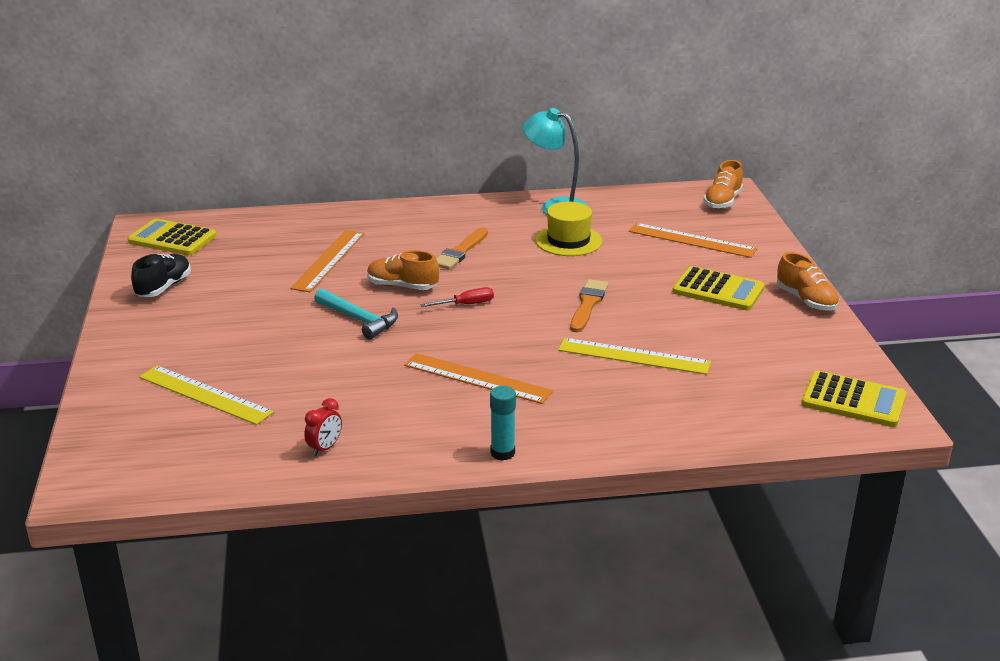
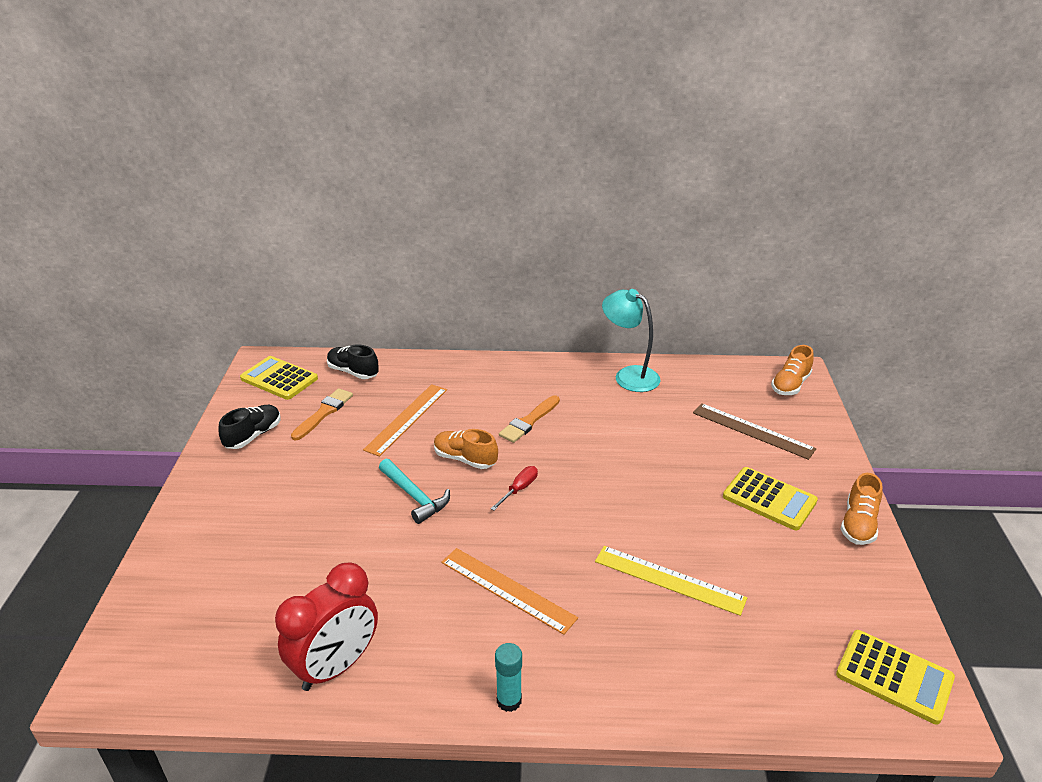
camera: 10 degrees right, 5 degrees up
yellow ruler [139,365,274,425] -> none
red clock [304,398,342,456] -> red clock [275,563,378,691], size x2.30
red screwdriver [420,287,494,307] -> red screwdriver turned 45 degrees counterclockwise [491,466,538,511]
yellow hat [535,202,602,256] -> none
orange brush [570,279,608,332] -> orange brush moved to [291,388,353,440]
orange ruler [629,223,757,258] -> brown ruler [693,403,816,460]
orange shoe [777,252,839,311] -> orange shoe turned 45 degrees clockwise [841,473,883,545]
none -> black shoe [327,345,379,379]

